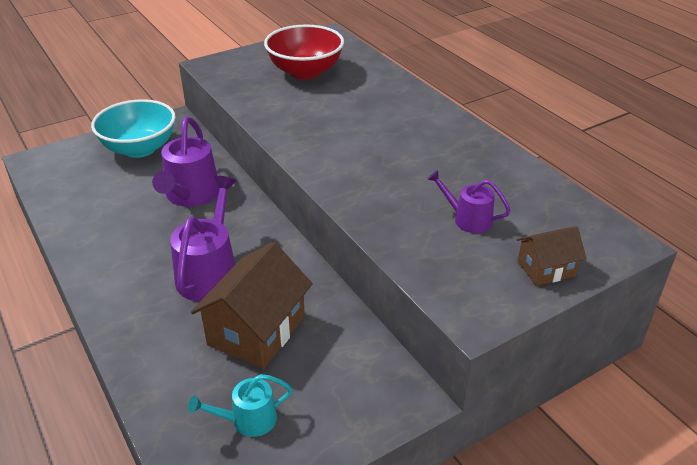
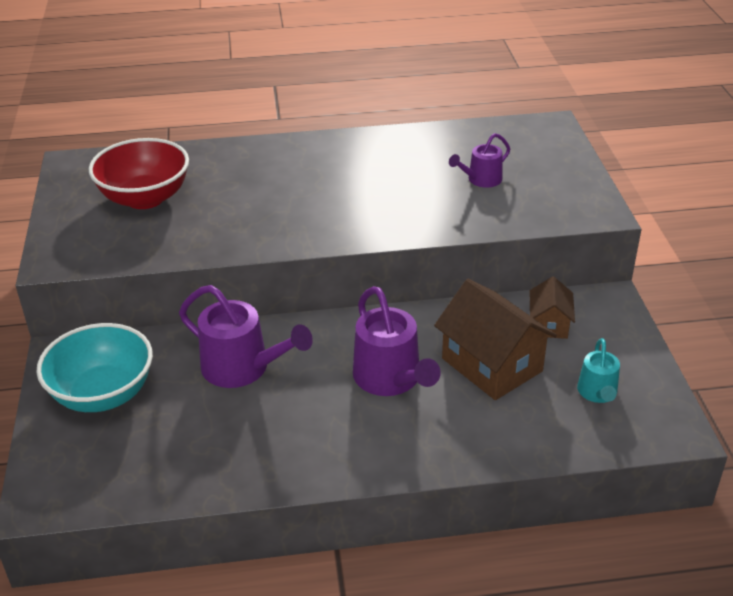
camera: 65 degrees left, 0 degrees up
purple watering can [170,176,236,302] -> purple watering can turned 150 degrees counterclockwise [353,286,441,396]
brown house [517,226,587,286] -> brown house moved to [530,276,575,339]

